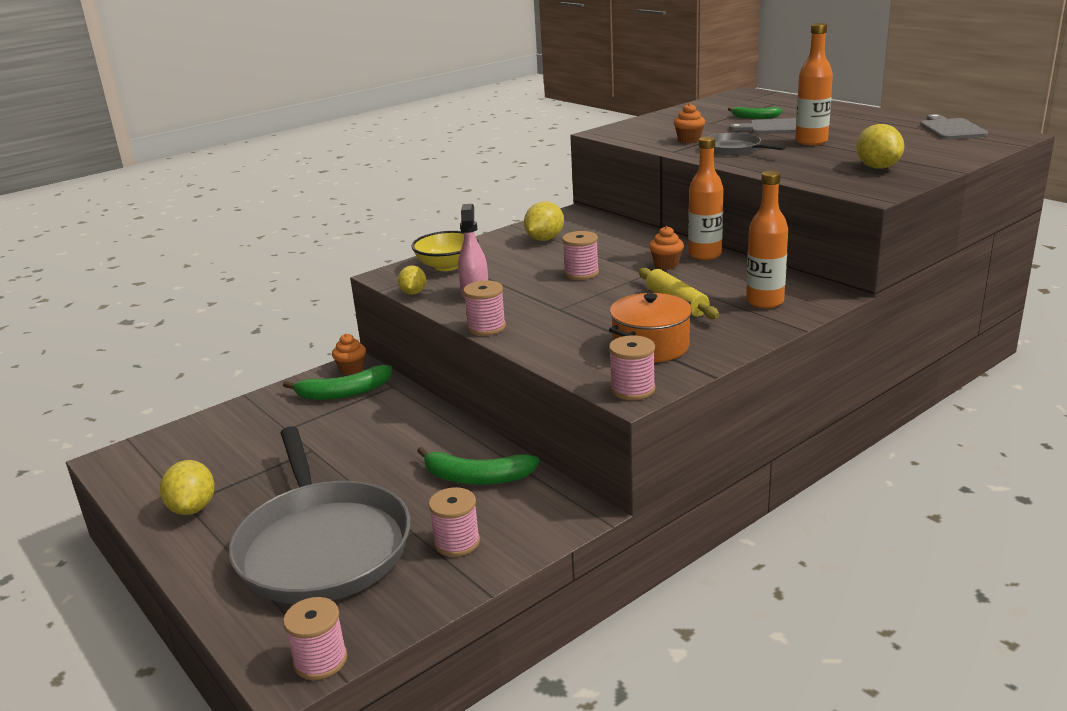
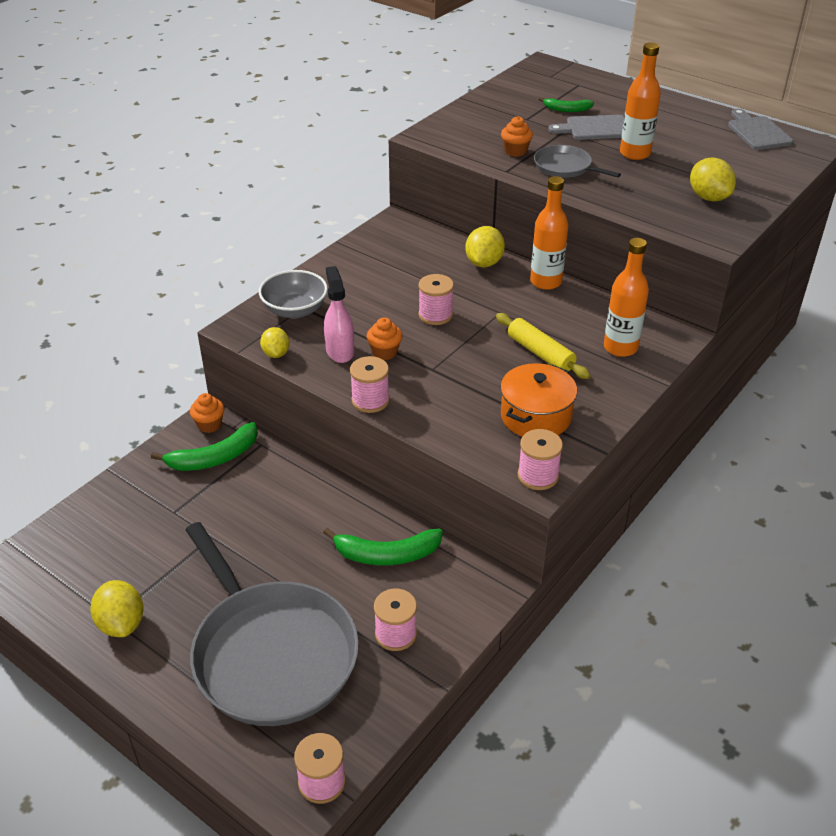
camera: 15 degrees left, 15 degrees up
yellow bowl [411,231,479,271] -> grey bowl [259,270,328,318]
yellow lemon [524,202,564,241] -> yellow lemon moved to [465,226,505,267]
orange cupcake [649,226,684,269] -> orange cupcake moved to [366,317,403,360]

